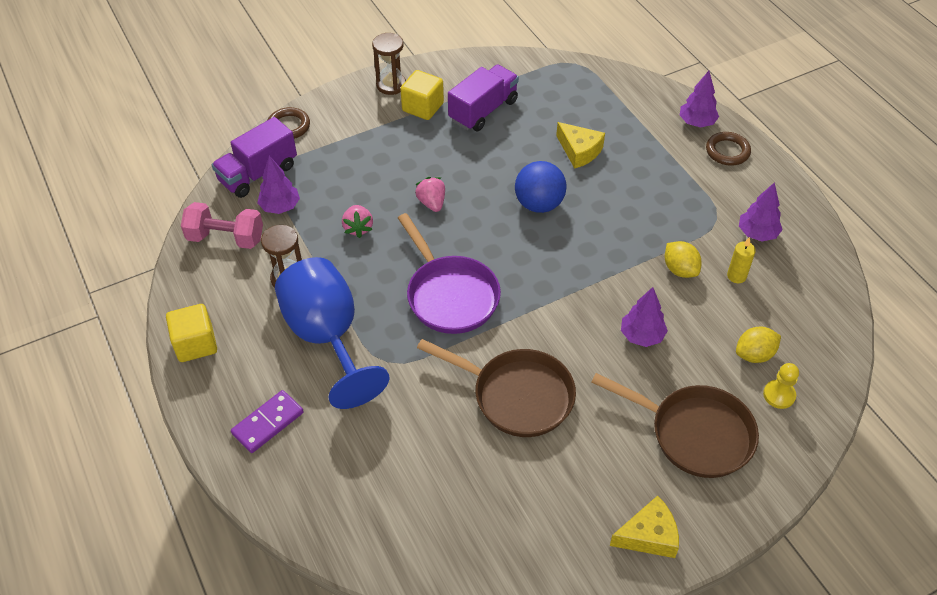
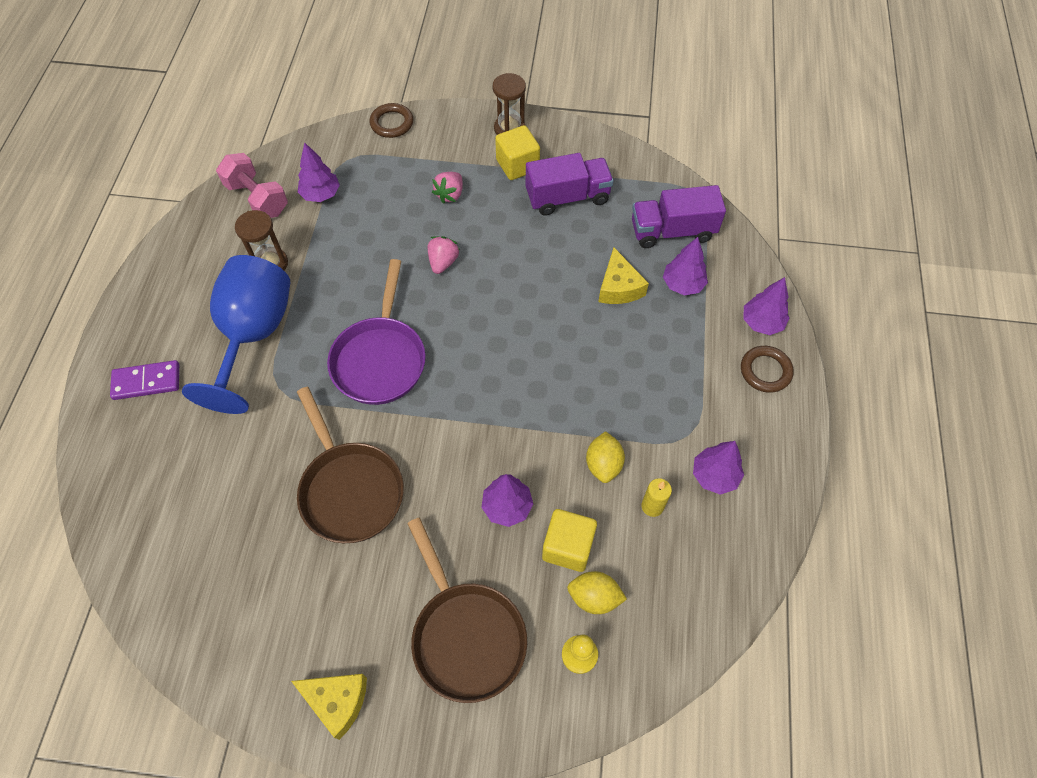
camera: 35 degrees right, 10 degrees up
yellow cube [166,304,217,362] -> yellow cube moved to [542,509,597,572]
purple truck [212,117,297,198] -> purple truck moved to [632,185,726,248]
pink strawberry [342,205,373,238] -> pink strawberry moved to [432,172,463,204]
blue ball [515,161,567,213] -> none
none -> purple tree [663,237,708,295]

